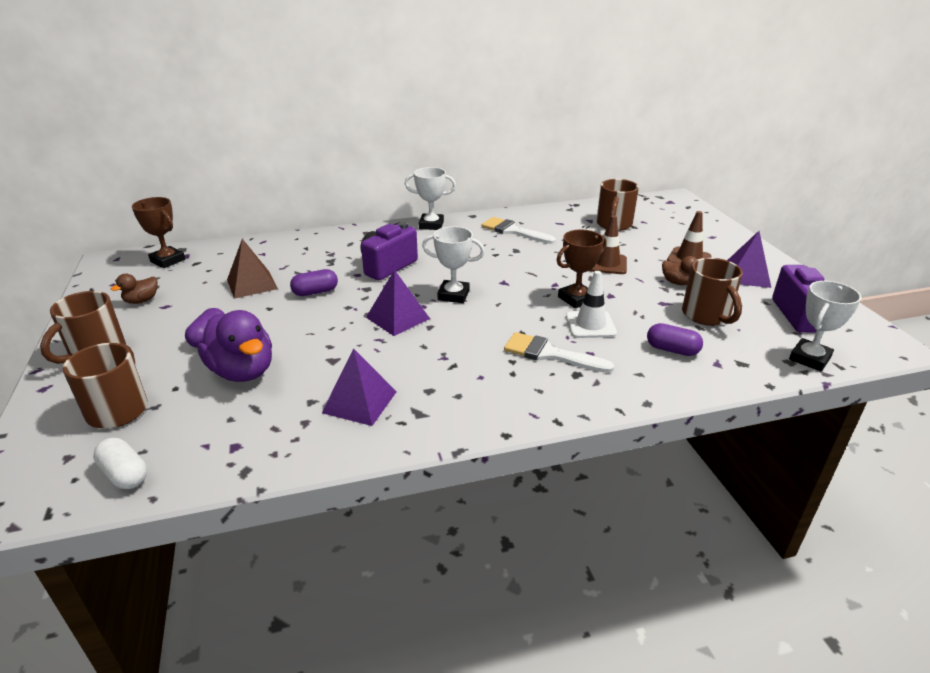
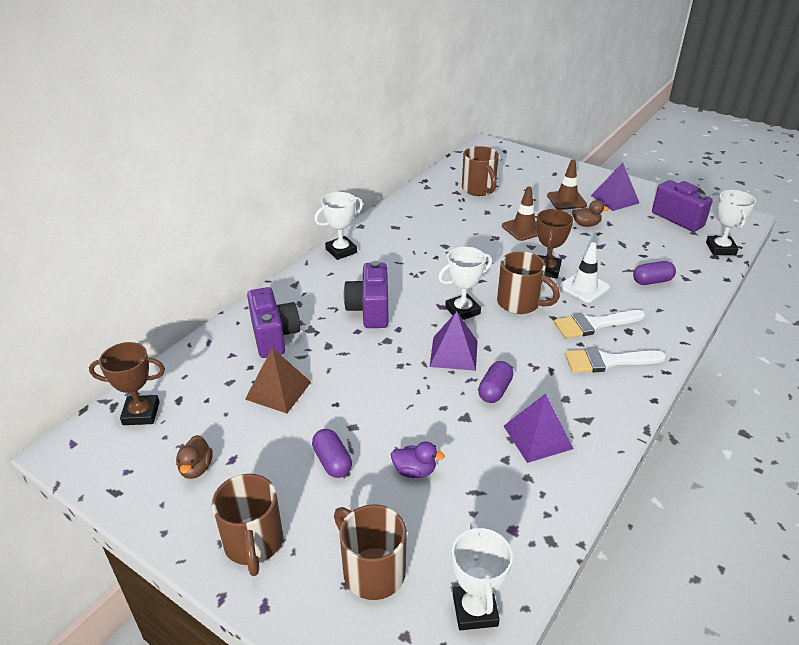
camera: 40 degrees left, 5 degrees up
white capsule [93,438,147,489] -> white trophy [452,523,513,630]
purple duck [198,310,272,382] -> purple duck [391,442,445,478], size x0.50
purple capsule [290,269,338,296] -> purple capsule moved to [478,361,513,403]
white brush [481,217,556,244] -> white brush moved to [565,348,666,373]
brown mug [682,258,743,326] -> brown mug moved to [497,251,560,314]
none -> purple camera [247,287,300,358]

